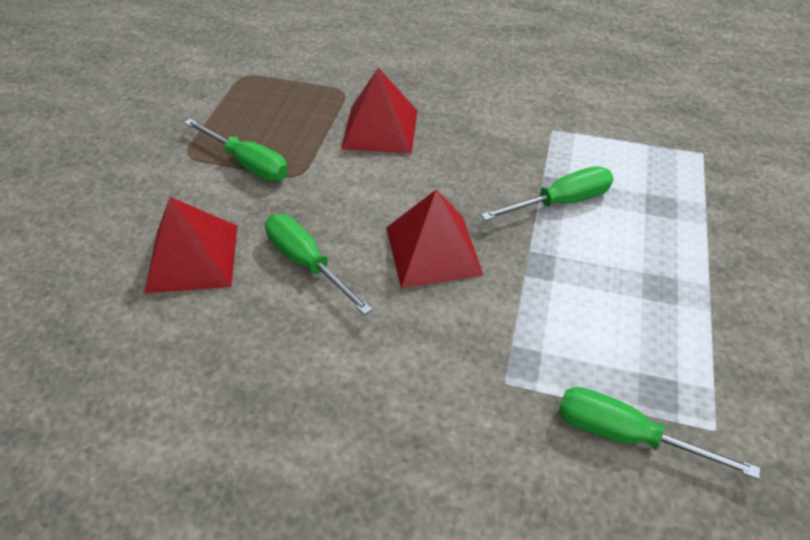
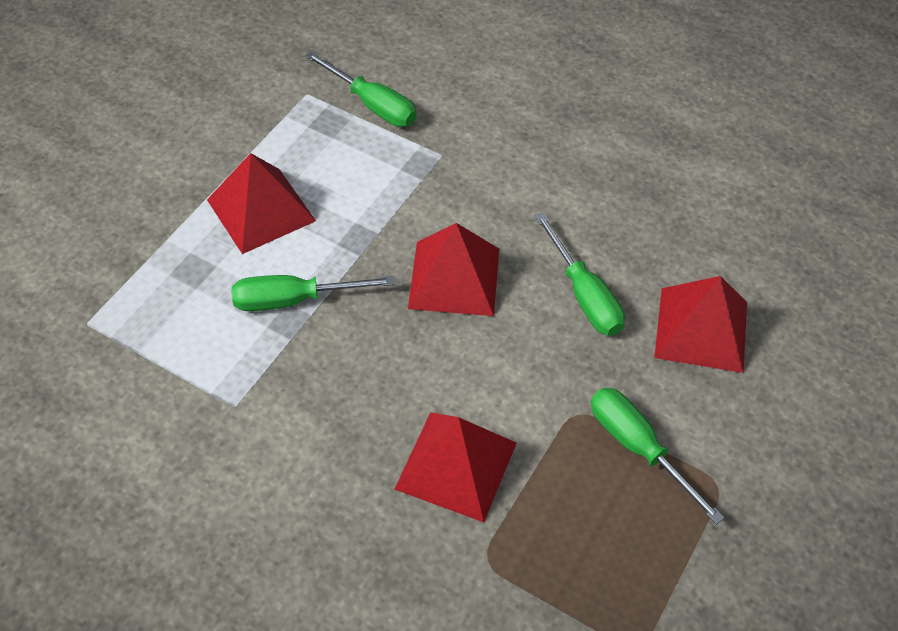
camera: 165 degrees left, 5 degrees up
none -> red pyramid [207,153,316,254]

